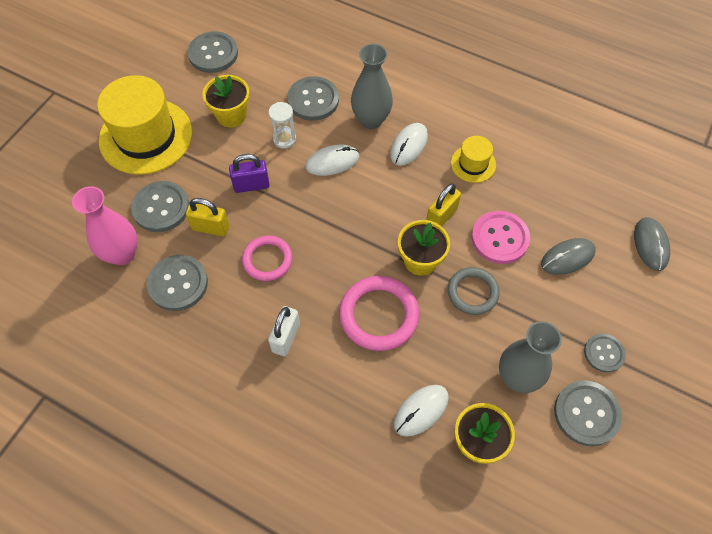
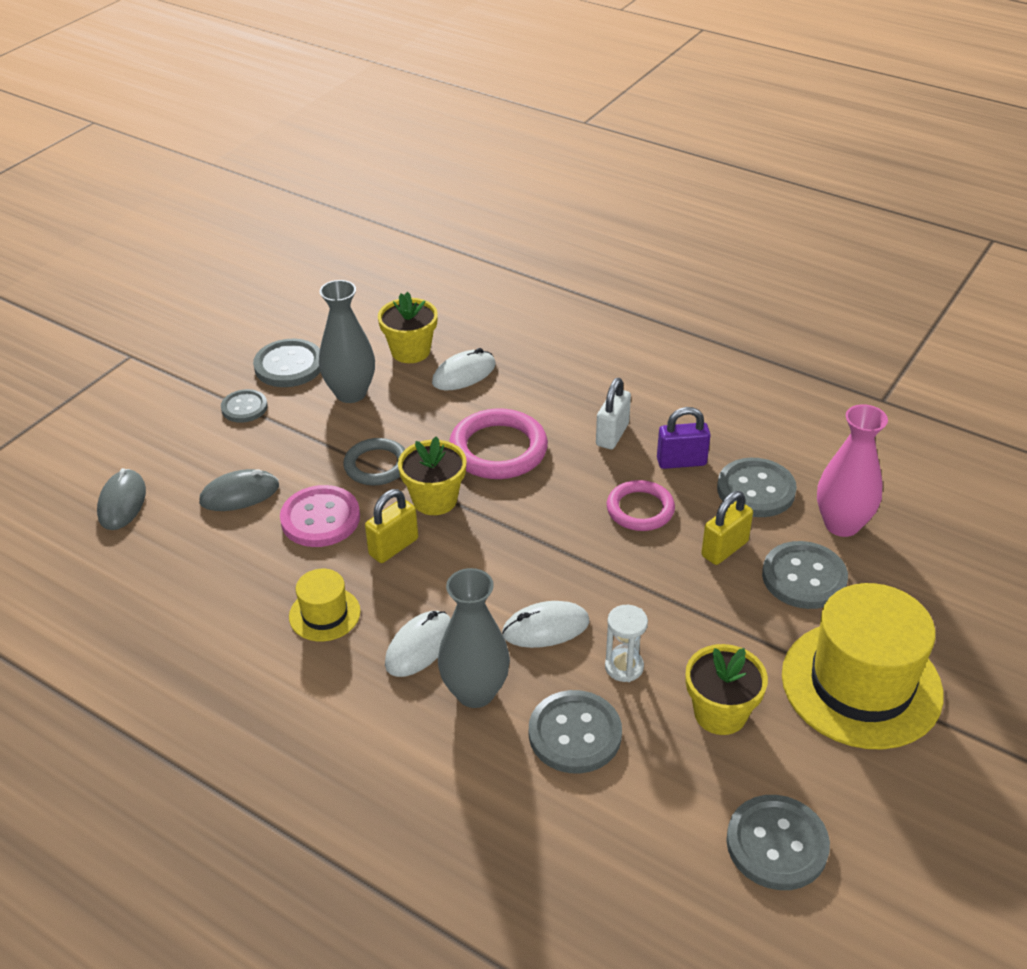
camera: 175 degrees left, 20 degrees down
yellow padlock [186,198,229,236] -> yellow padlock turned 60 degrees counterclockwise [701,491,753,565]
purple padlock [229,154,270,193] -> purple padlock moved to [657,407,711,469]

